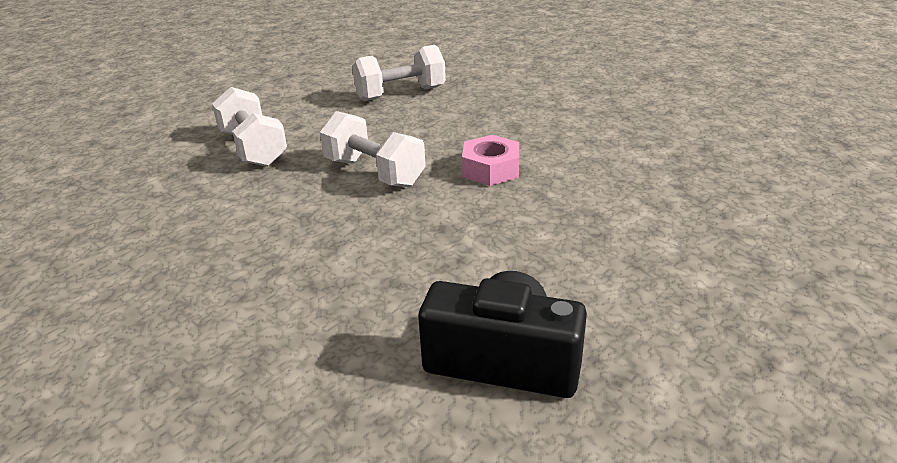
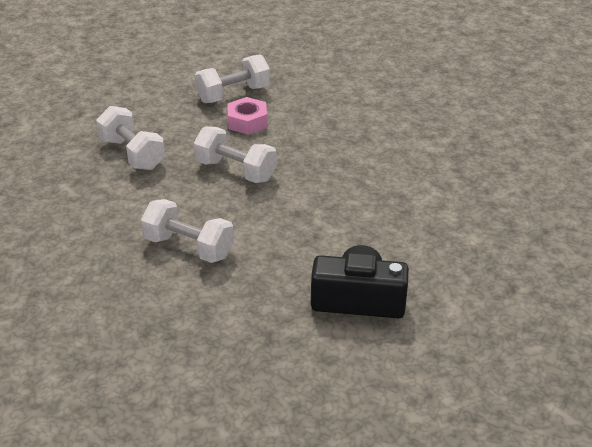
camera: 10 degrees left, 5 degrees up
pink nut [462,135,519,186] -> pink nut moved to [227,97,267,135]
none -> white dumbbell [141,199,234,263]

